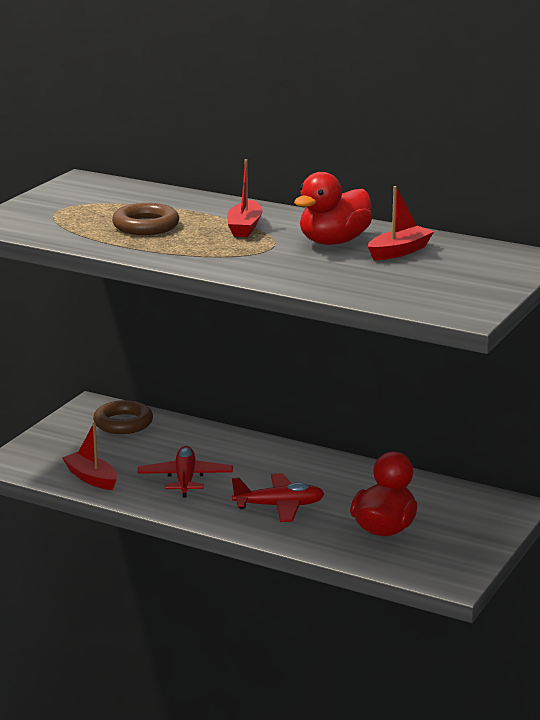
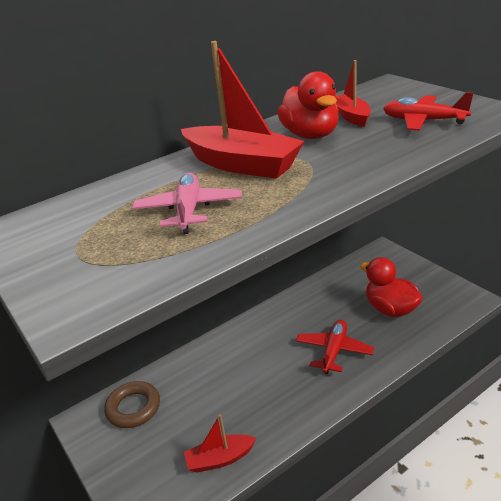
camera: 60 degrees left, 10 degrees up
brown ring [112,203,179,235] -> pink plane [132,172,242,234]
red plane [137,446,233,498] -> red plane moved to [383,92,473,131]
red boat [228,159,263,237] -> red boat [181,41,305,179], size x1.81

